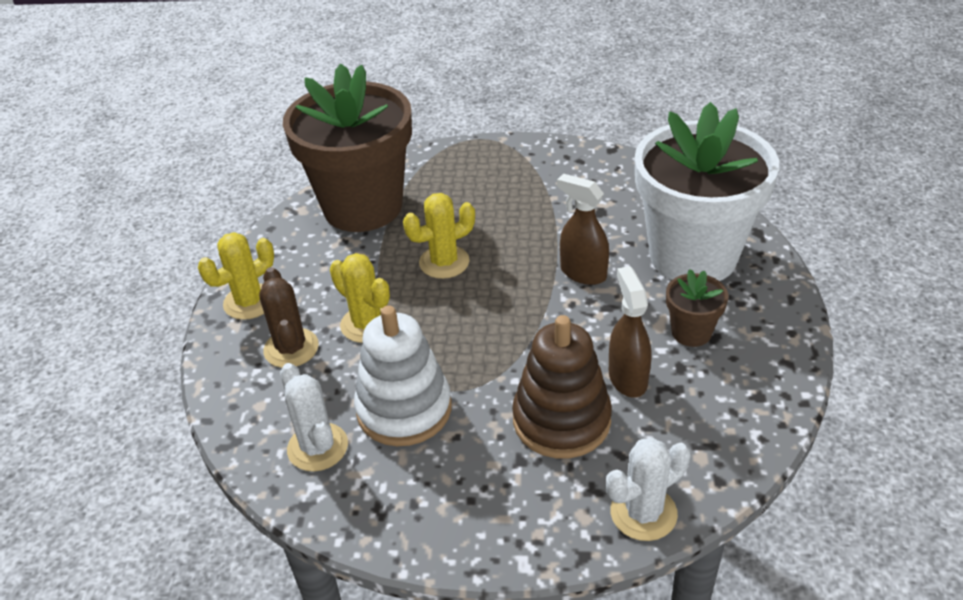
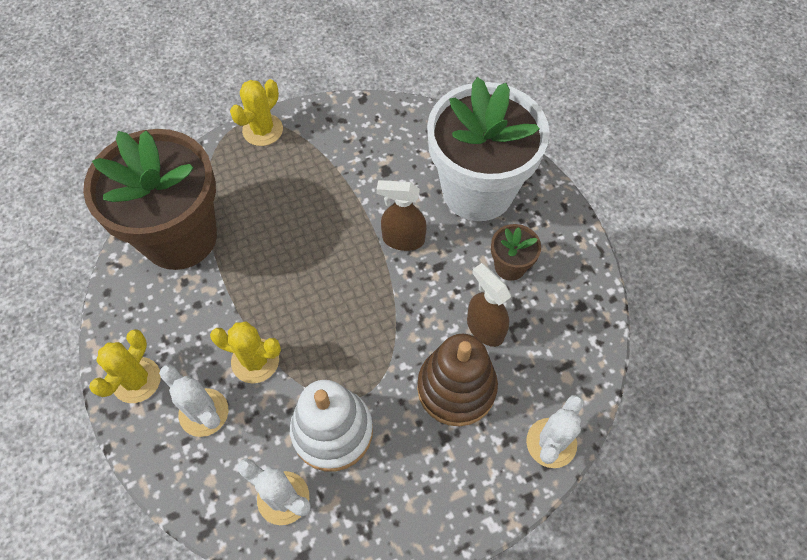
camera: 30 degrees left, 20 degrees up
brown cactus [259,267,319,368] -> white cactus [159,364,228,437]
yellow cactus [403,193,475,279] -> yellow cactus moved to [230,79,283,146]

